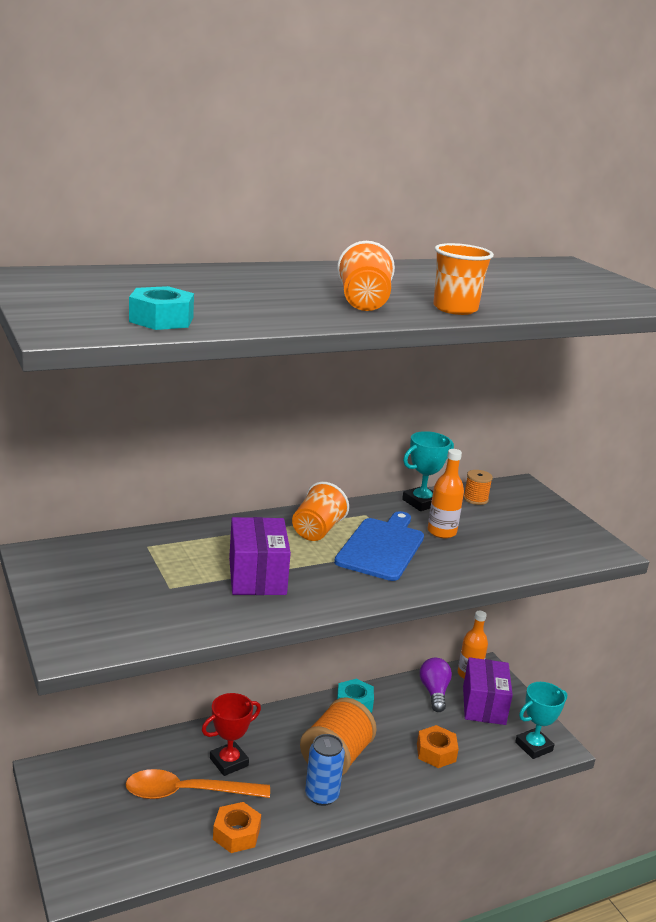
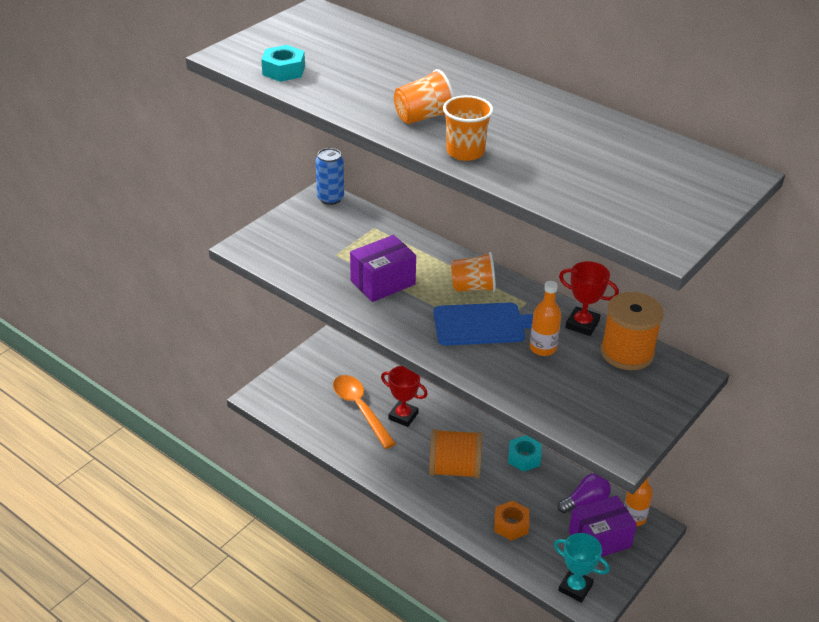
camera: 65 degrees right, 15 degrees up
orange nut [213,802,261,853] -> none
blue can [305,734,345,806] -> blue can moved to [316,148,344,205]
turquoise trophy [402,431,454,511] -> red trophy [559,261,619,336]
orange spool [463,470,493,505] -> orange spool [601,292,663,370], size x2.14

